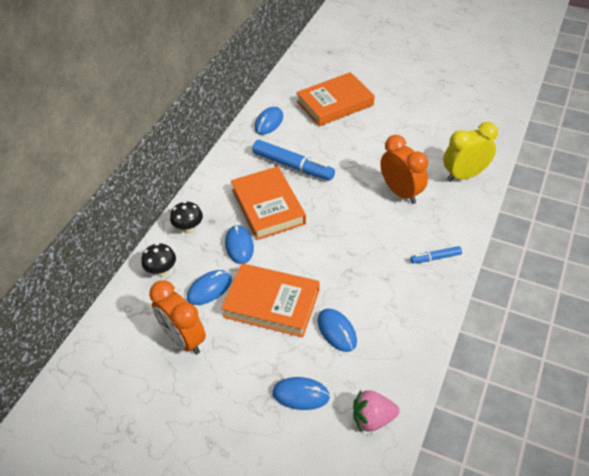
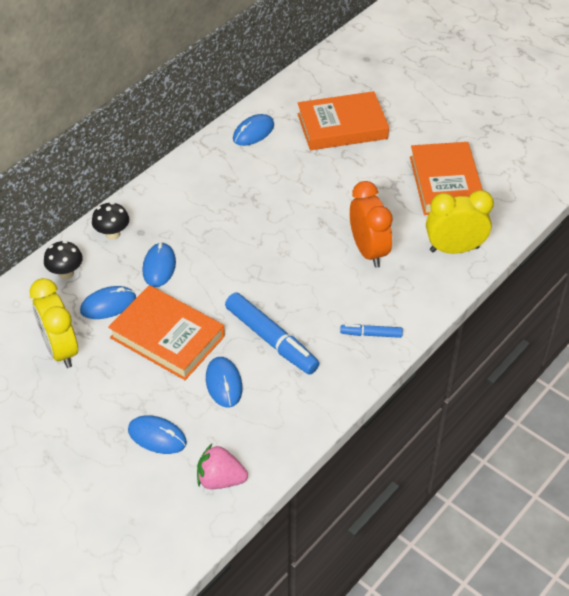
camera: 15 degrees right, 0 degrees up
orange clock [149,280,206,355] -> yellow clock [30,278,78,368]
orange book [231,166,306,240] -> orange book moved to [410,142,483,215]
blue marker [252,140,335,181] -> blue marker moved to [225,292,319,375]

